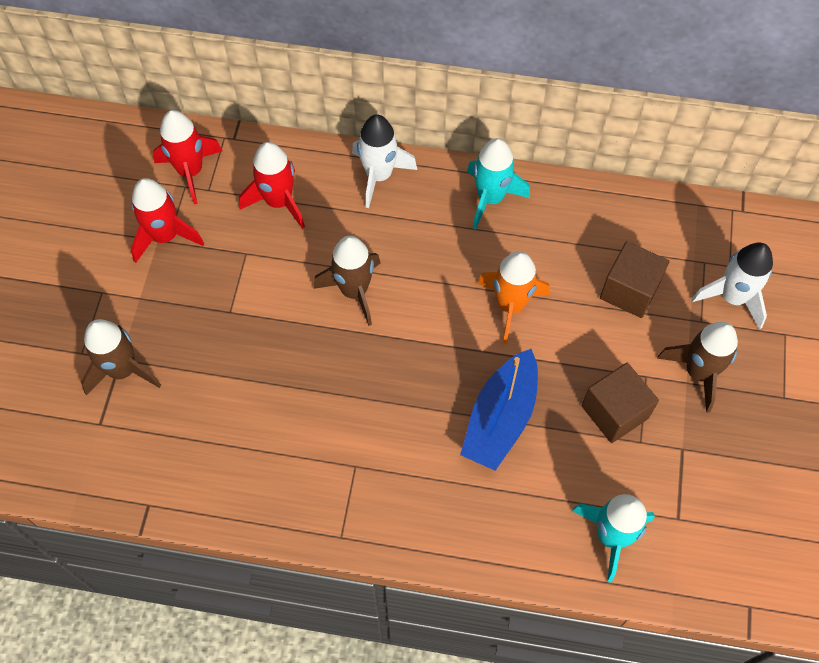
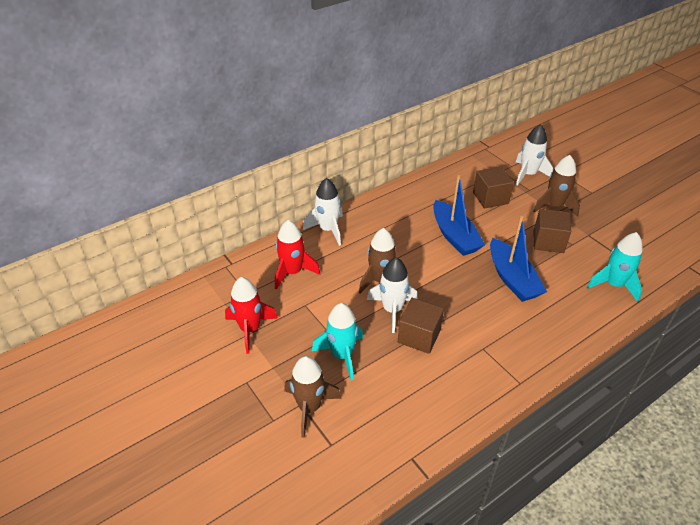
camera: 45 degrees left, 20 degrees down
red rocket [153,110,222,204] -> none
turquoise rocket [467,138,530,230] -> turquoise rocket moved to [312,303,363,380]
orange rocket [477,251,550,343] -> blue boat [433,175,485,256]
none -> white rocket [367,257,417,333]
none -> brown cube [398,298,444,354]

